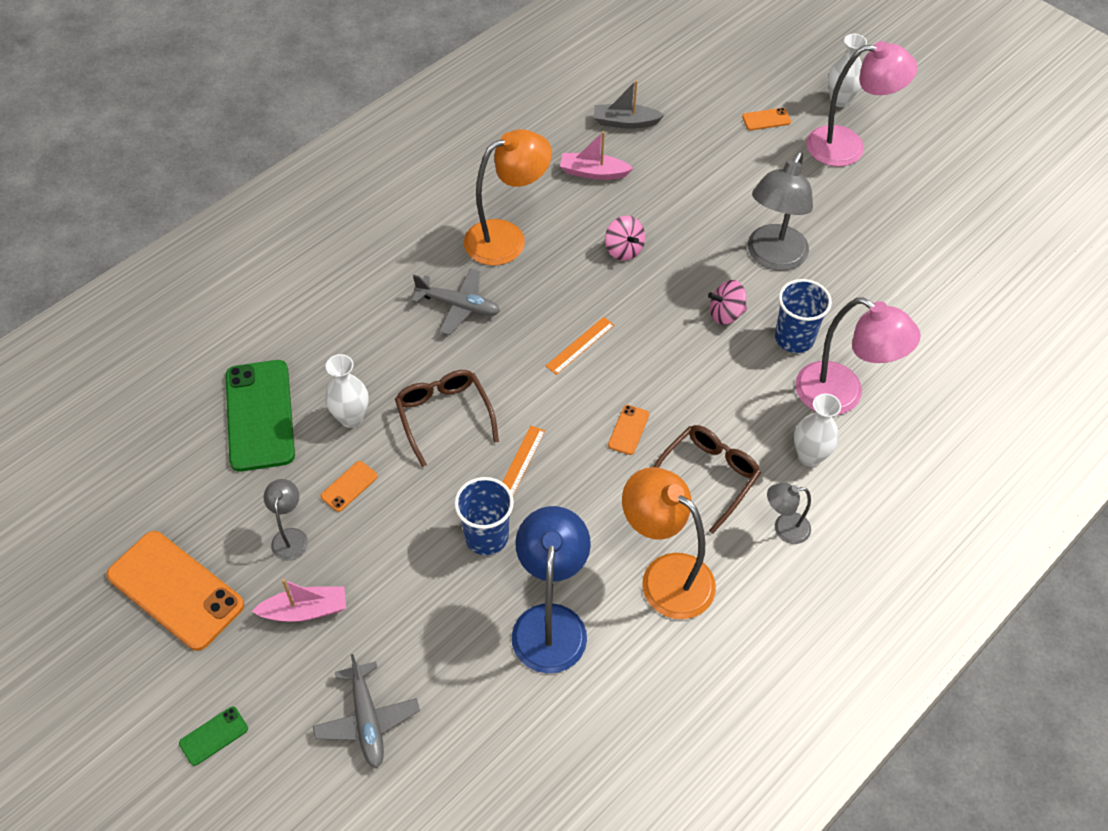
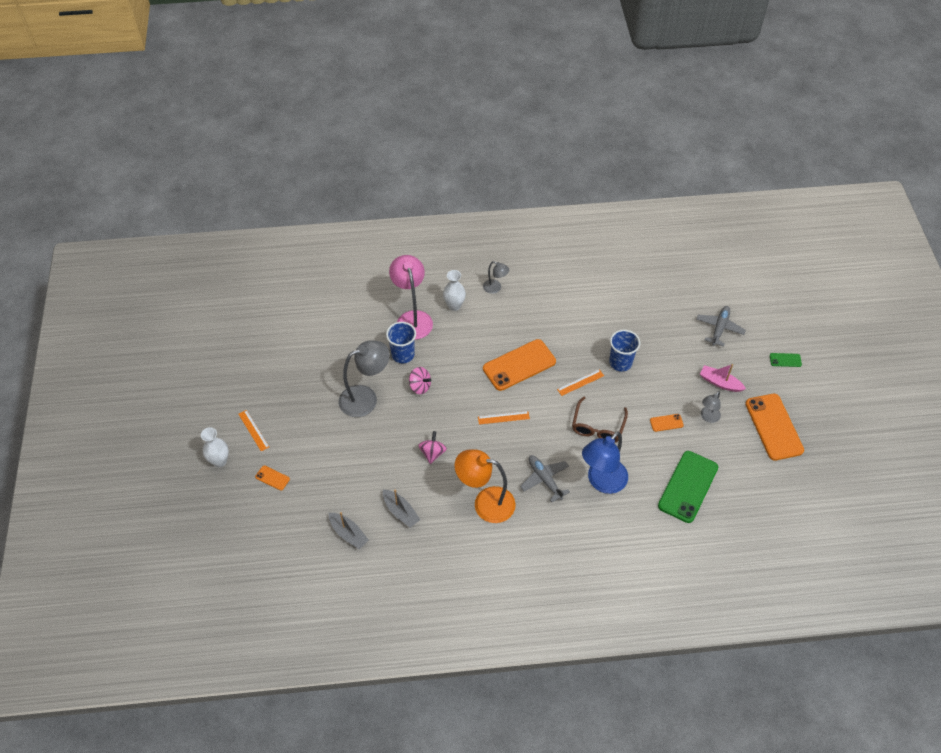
camera: 140 degrees left, 0 degrees up
white vase [325,354,369,428] -> none
blue lamp [512,506,591,673] -> blue lamp moved to [582,432,628,494]
pink boat [560,131,633,180] -> grey boat [383,489,420,528]
orange phone [608,405,649,455] -> orange phone [483,339,556,391], size x2.29
orange lamp [622,467,716,619] -> none
brown glasses [654,425,761,534] -> none
pink lamp [806,41,917,167] -> orange ruler [239,410,269,452]

